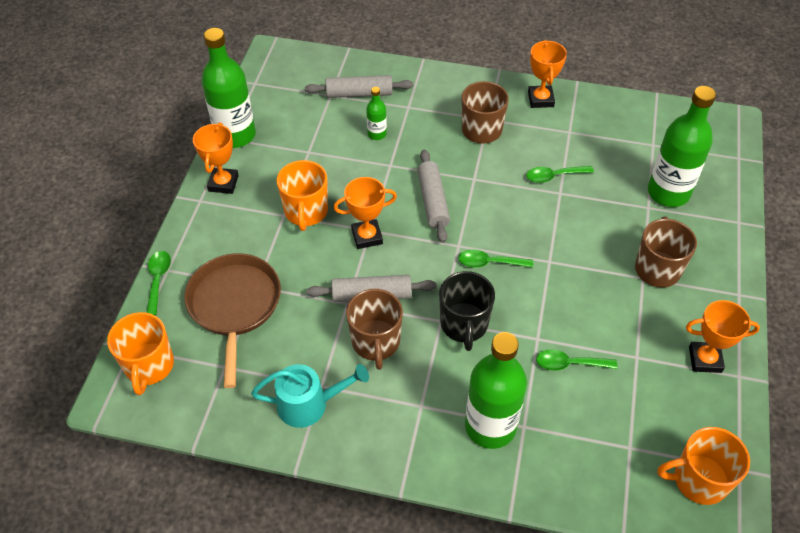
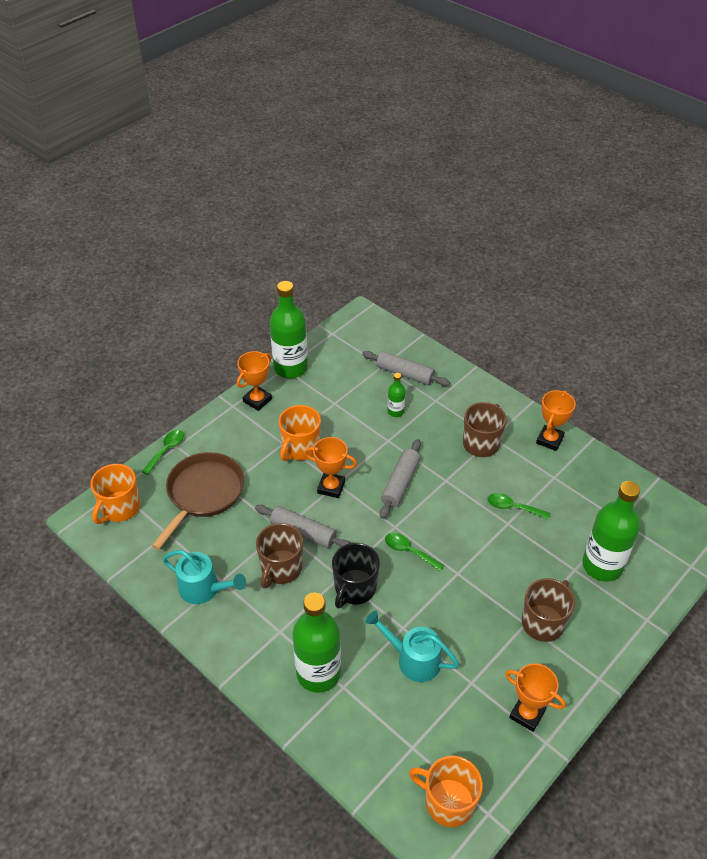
camera: 30 degrees right, 5 degrees down
green spoon [536,349,617,371] -> turquoise watering can [365,611,459,682]

